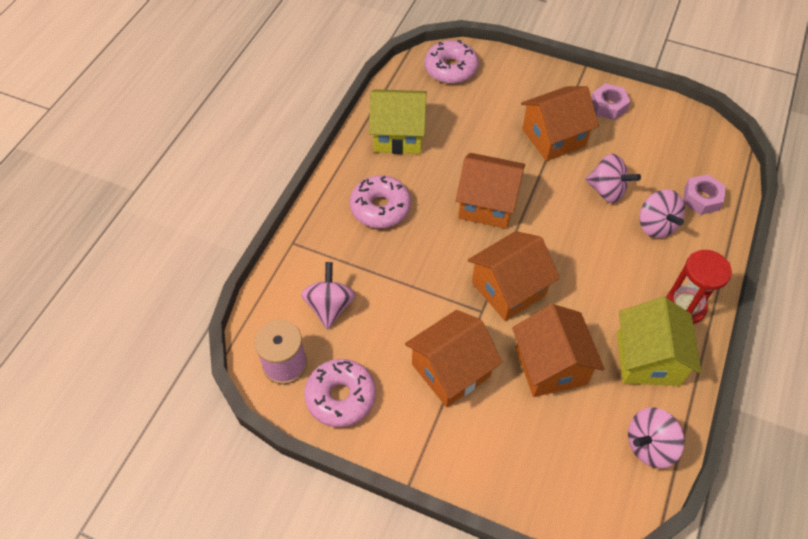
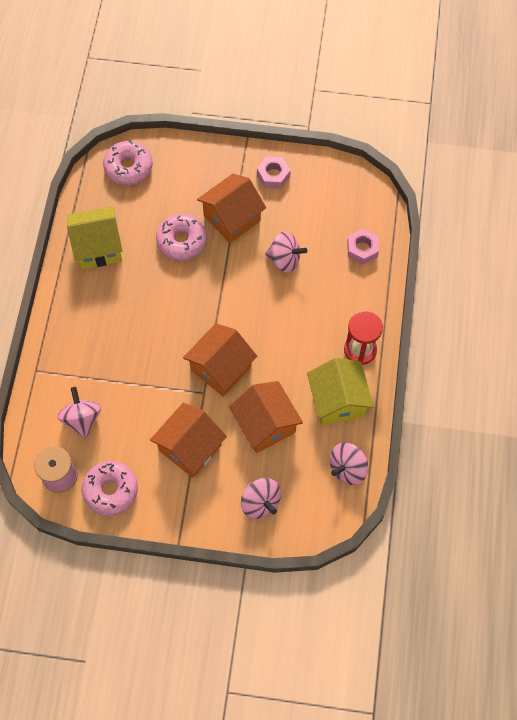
camera: 15 degrees left, 10 degrees up
pink donut [350,175,411,228] -> pink donut moved to [156,214,207,261]
orange house [456,153,525,229] -> none
pink spinning top [639,189,685,238] -> pink spinning top moved to [241,478,281,519]

